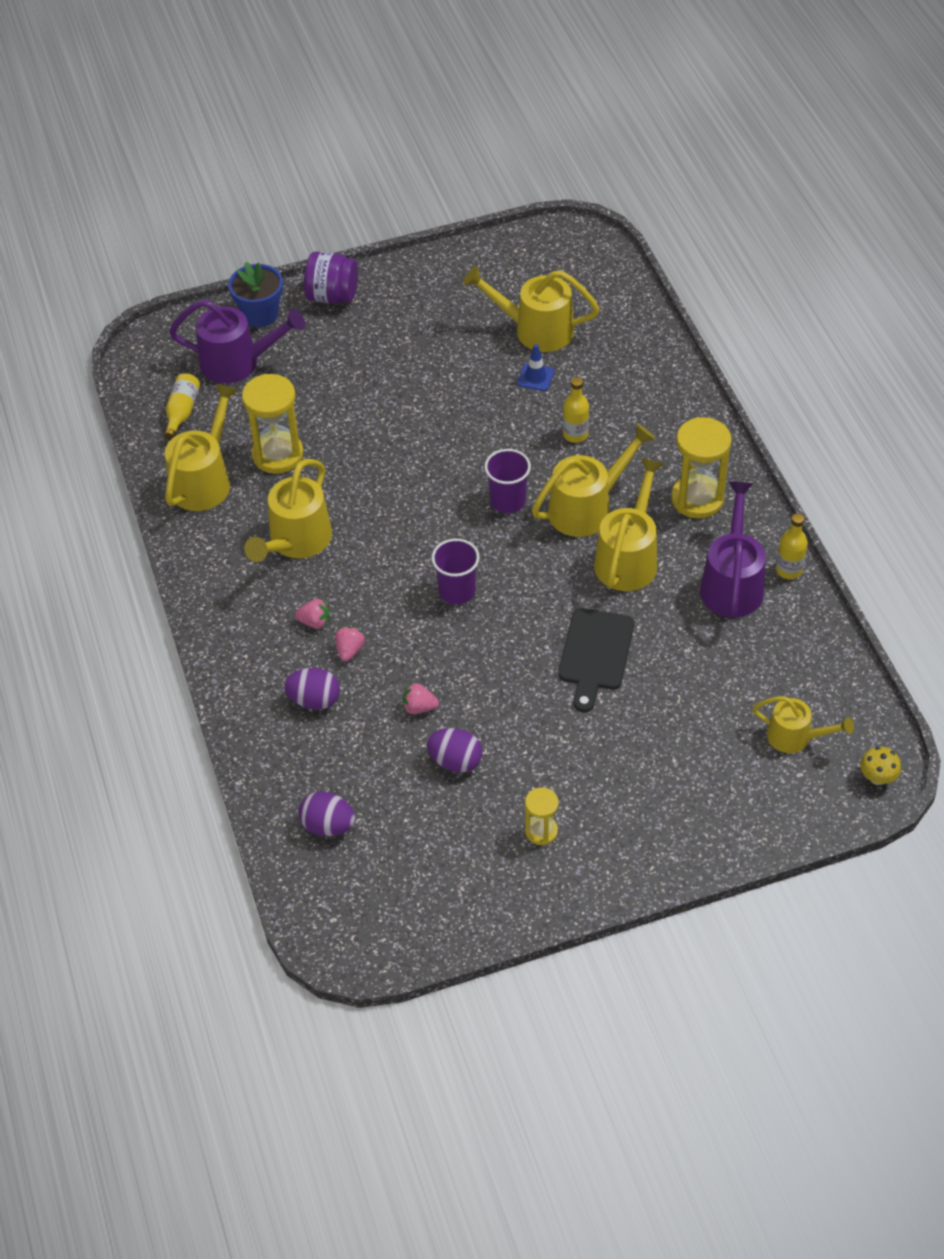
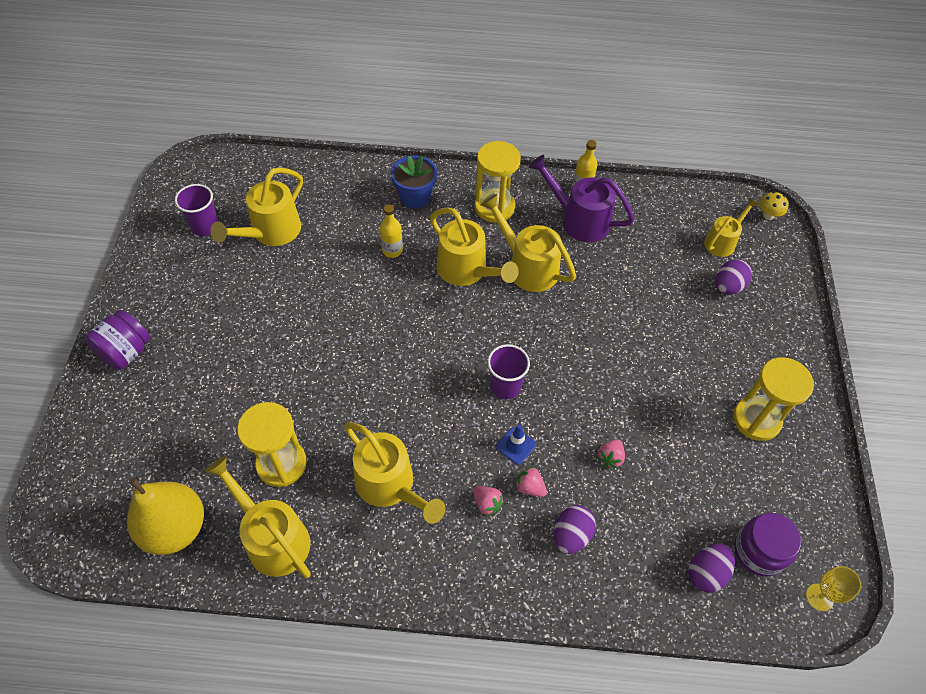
camera: 70 degrees left, 5 degrees up
yellow bottle [164,373,200,440] -> yellow pear [127,477,204,555]
purple watering can [169,300,305,384] -> none
blue flower pot [228,262,283,327] -> blue flower pot moved to [391,155,437,209]
pink strawberry [295,599,329,629] -> pink strawberry turned 105 degrees clockwise [473,486,504,517]
purple egg [426,728,483,773] -> purple egg moved to [715,259,752,294]
purple cup [484,449,531,513] -> purple cup moved to [175,184,219,236]
blue traffic cone [517,344,554,391] -> blue traffic cone moved to [496,425,536,465]
yellow hourglass [525,787,559,845] -> yellow hourglass [733,357,814,441], size x1.82
yellow watering can [532,423,656,537] -> yellow watering can turned 150 degrees clockwise [430,207,519,286]
black cutting board [558,608,634,712] -> none
none -> purple jar [734,513,801,576]
none -> yellow goblet [806,566,861,611]

